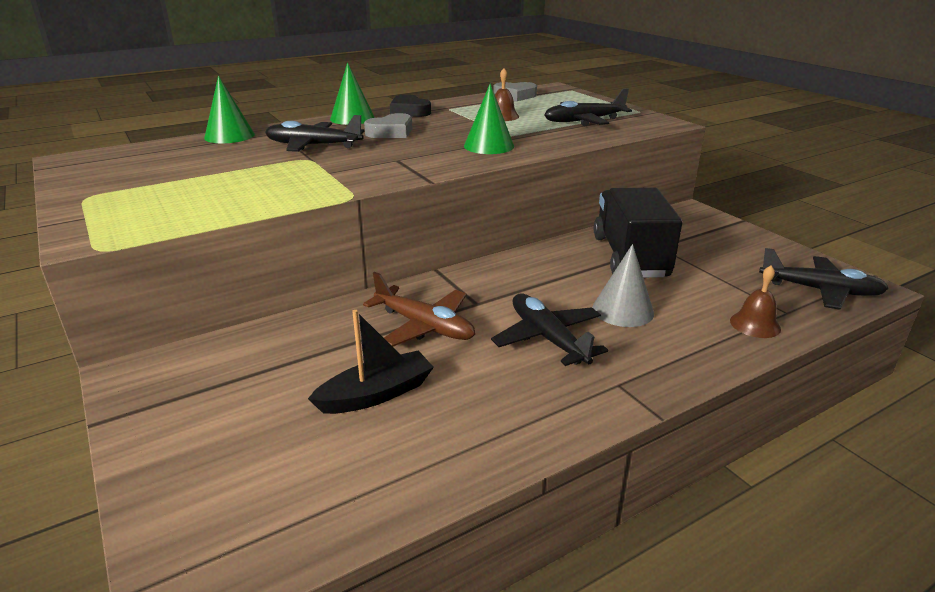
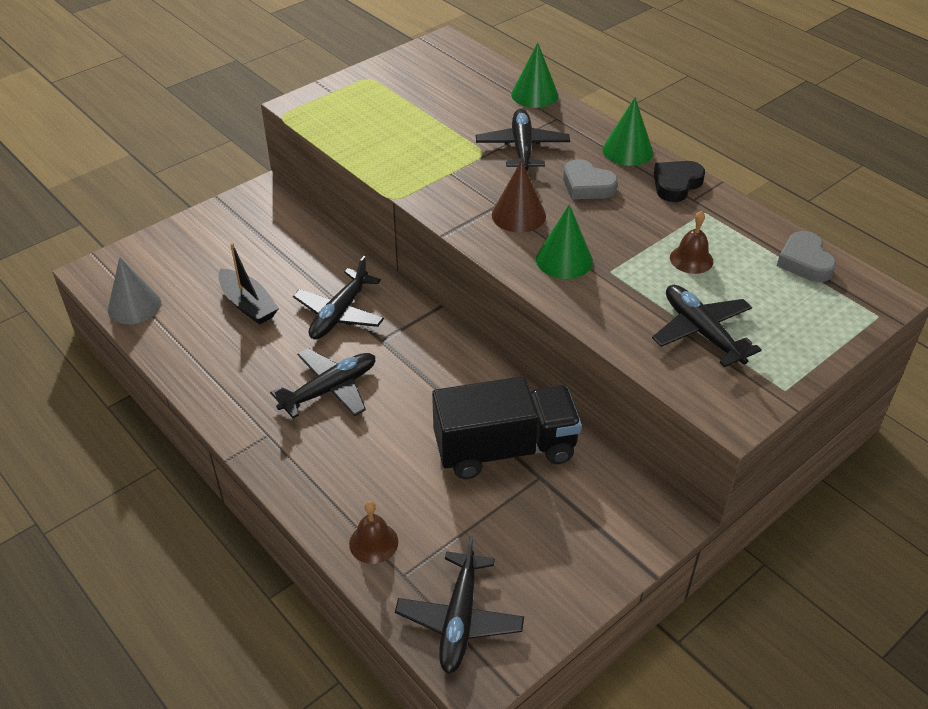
camera: 80 degrees right, 15 degrees up
brown plane [363,272,475,347] -> black plane [293,256,384,340]
grey cone [592,244,654,327] -> grey cone moved to [108,257,161,324]
none -> brown cone [492,160,546,233]

